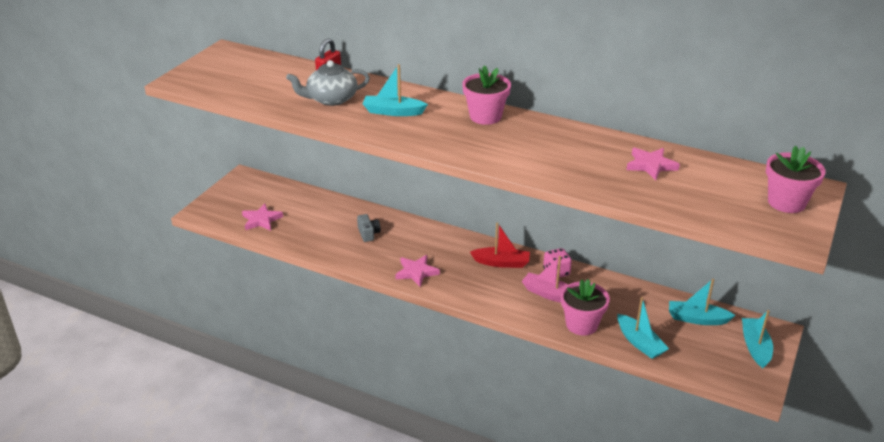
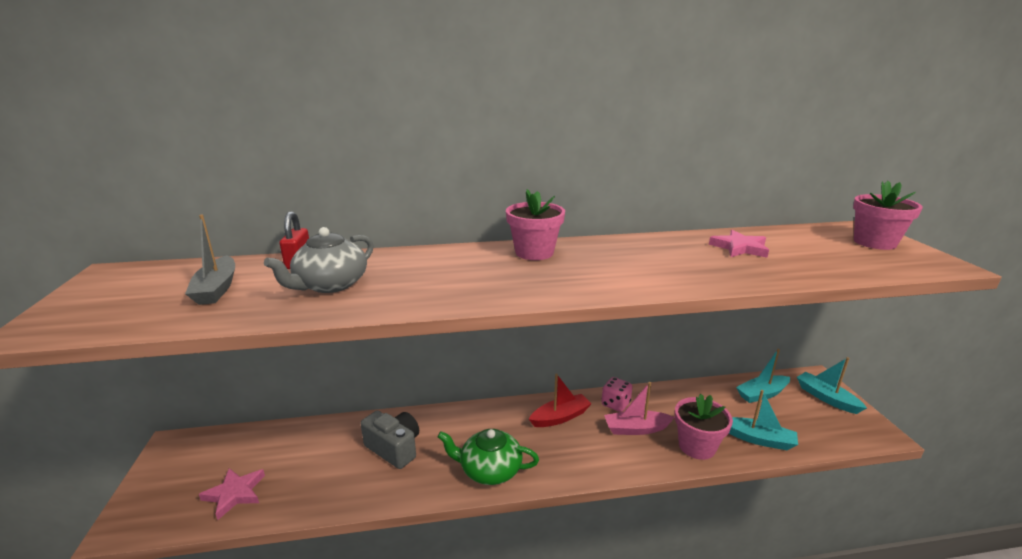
camera: 35 degrees left, 10 degrees down
grey camera [357,214,381,242] -> grey camera [360,411,419,469], size x1.64
turquoise boat [362,64,428,116] -> none
pink star [395,255,440,287] -> green teapot [438,429,539,485]
none -> grey boat [185,214,235,305]

